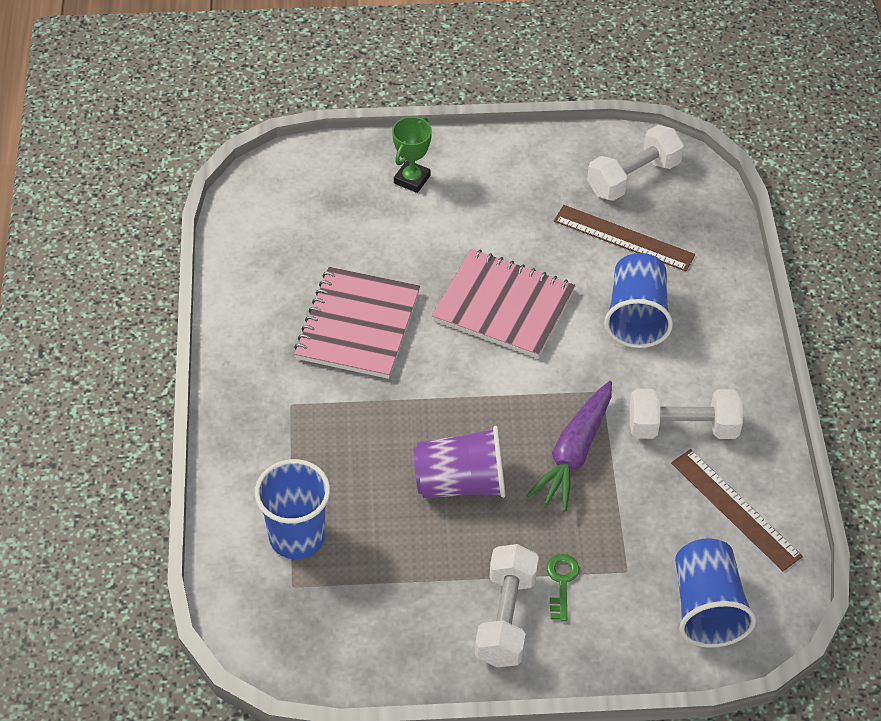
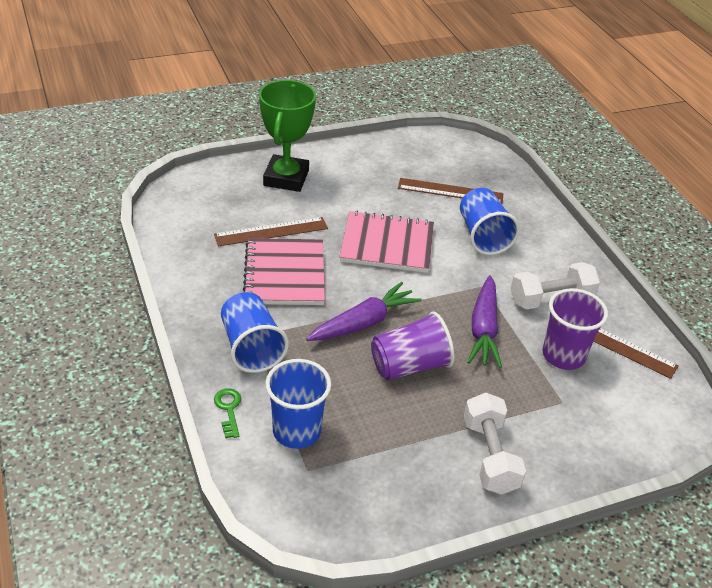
camera: 20 degrees left, 10 degrees down
green trophy [392,117,432,193] -> green trophy [259,80,316,192], size x1.84
green key [546,554,579,621] -> green key moved to [214,388,241,438]
white dumbbell [587,125,684,201] -> none
blue cup [675,538,756,648] -> blue cup moved to [221,292,289,373]
none -> brown ruler [214,217,328,246]
none -> purple carrot [306,282,422,341]
none -> purple cup [542,288,608,370]

